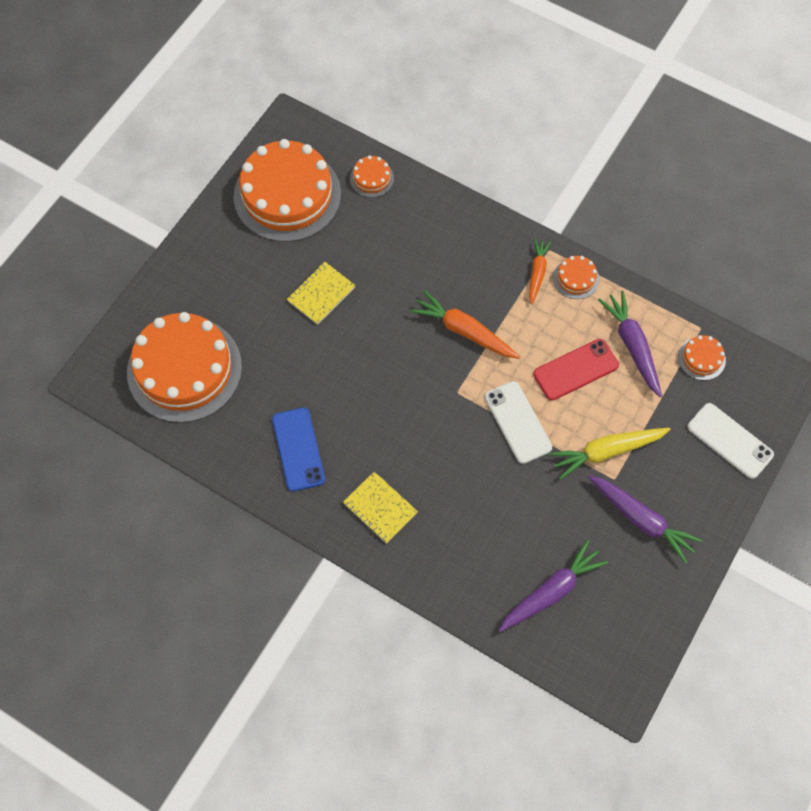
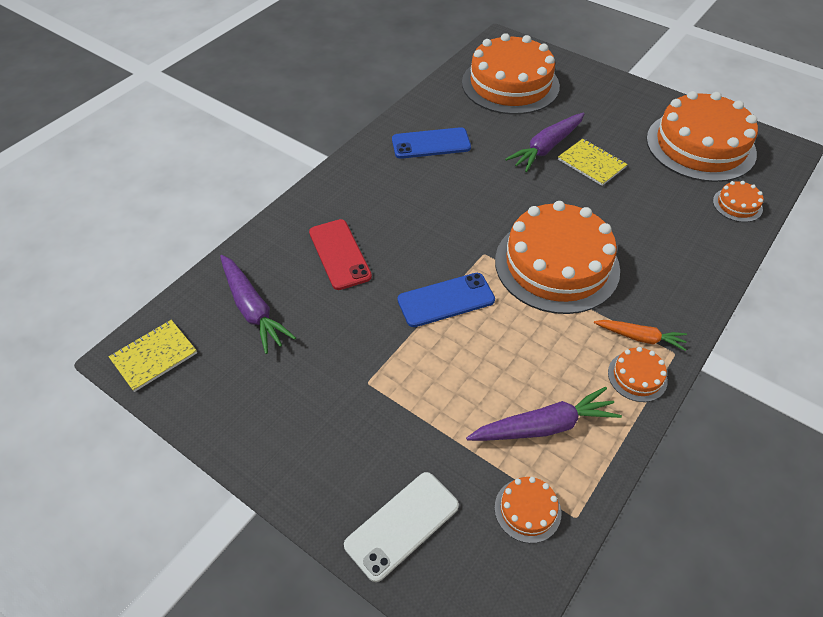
camera: 95 degrees right, 15 degrees down
yellow notebook [343,472,418,544] -> yellow notebook moved to [108,320,197,392]
orange carrot [410,290,520,359] -> orange cake [495,201,620,314]
white phone [485,381,552,464] -> blue phone [398,273,495,327]
red phone [533,339,619,401] -> red phone moved to [309,219,372,290]
yellow carrot [549,428,671,480] -> none
purple carrot [588,475,703,564] -> purple carrot moved to [505,112,585,172]

